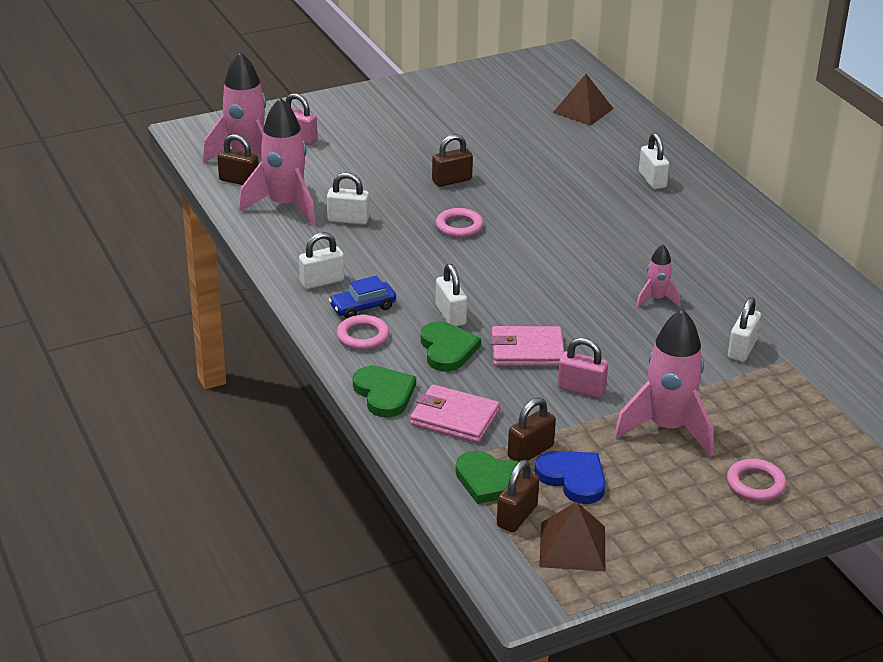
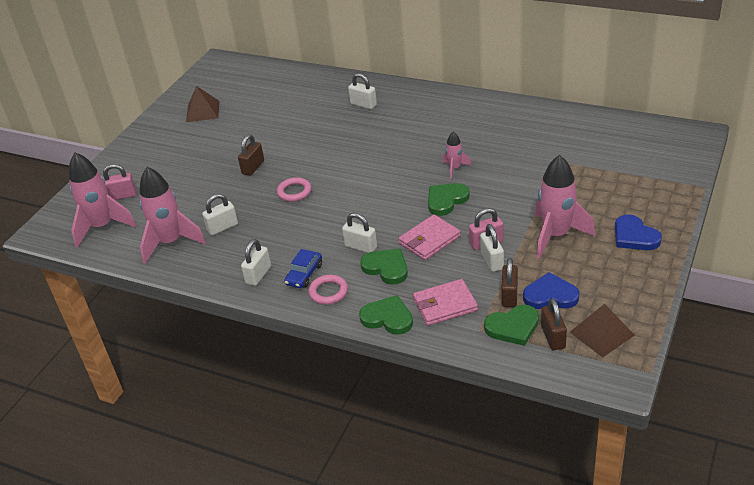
camera: 35 degrees left, 5 degrees up
brown padlock [217,134,259,185] -> none
brown pyramid [553,74,614,126] -> brown pyramid moved to [186,86,220,122]
pink ring [727,459,786,502] -> blue heart [615,215,662,250]
white padlock [728,297,761,362] -> white padlock moved to [480,224,504,272]
none -> green heart [428,183,470,216]

